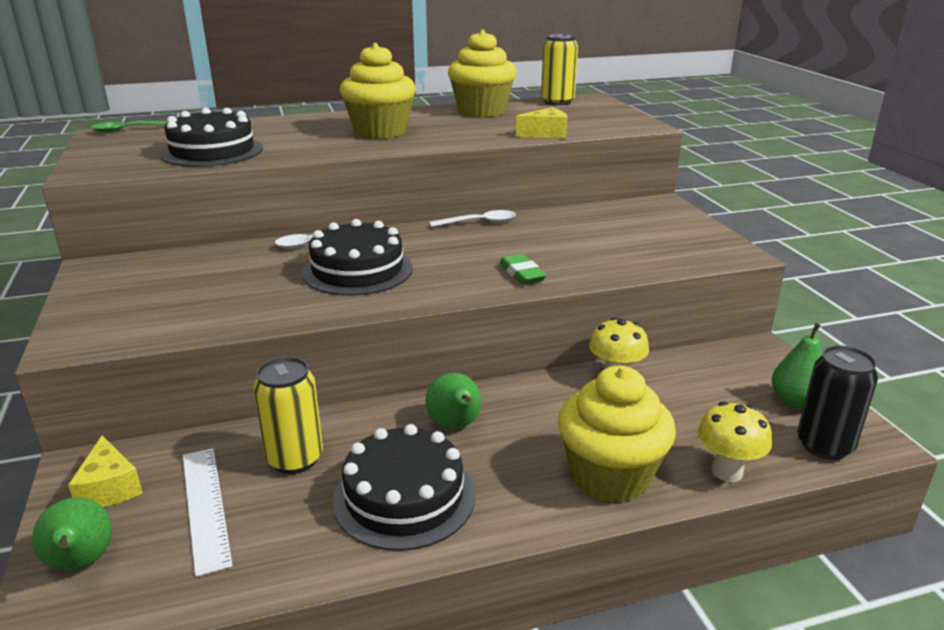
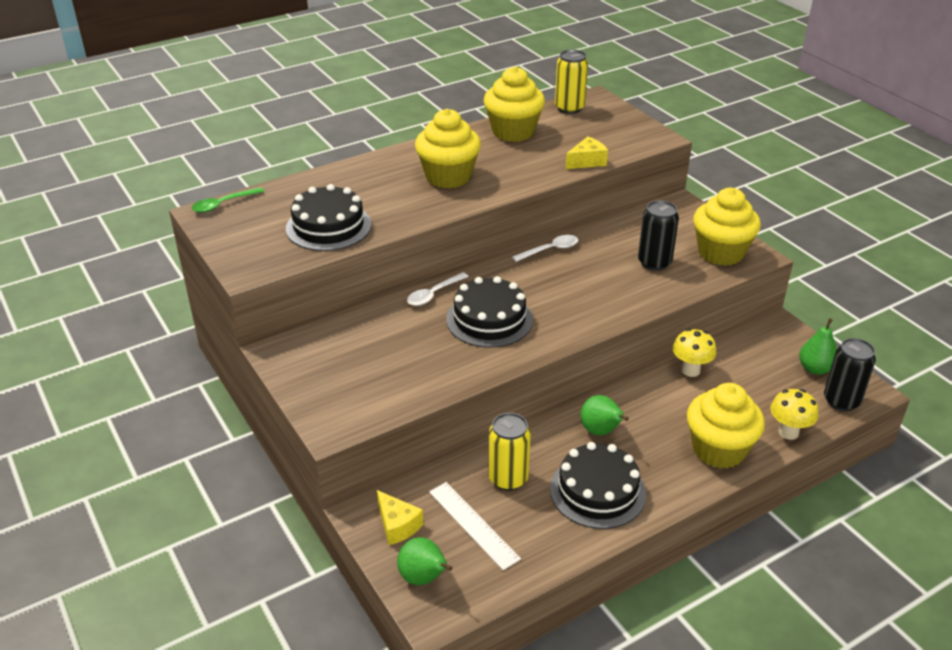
camera: 15 degrees left, 10 degrees up
green eraser [500,254,546,285] -> none
none -> black can [638,200,679,271]
none -> yellow cupcake [693,188,761,266]

